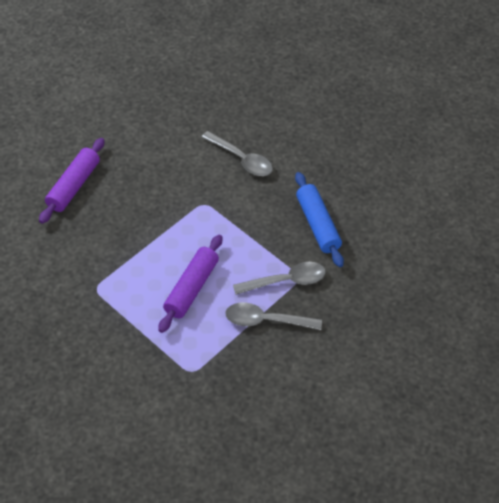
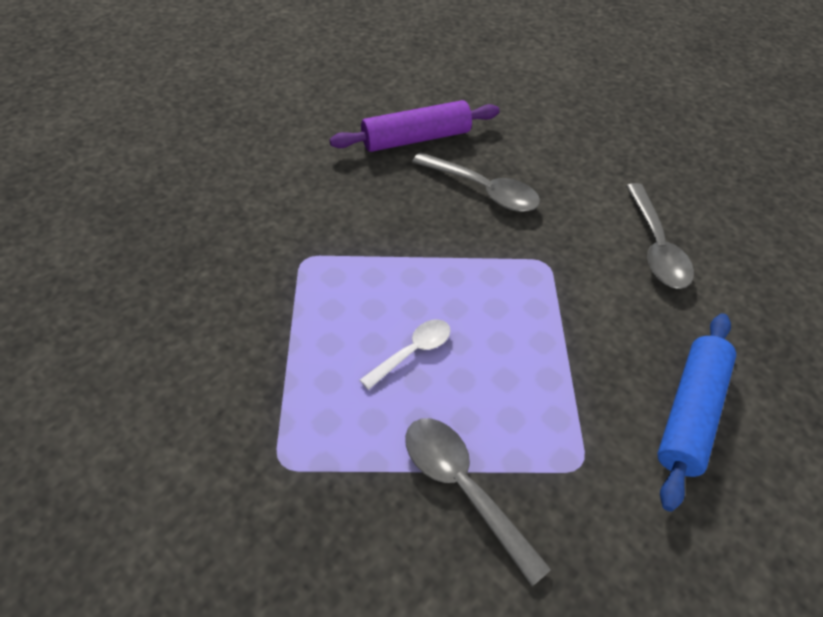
camera: 45 degrees right, 0 degrees up
purple rolling pin [158,235,222,333] -> white spoon [360,319,450,390]
grey spoon [233,262,326,295] -> grey spoon moved to [412,152,540,212]

